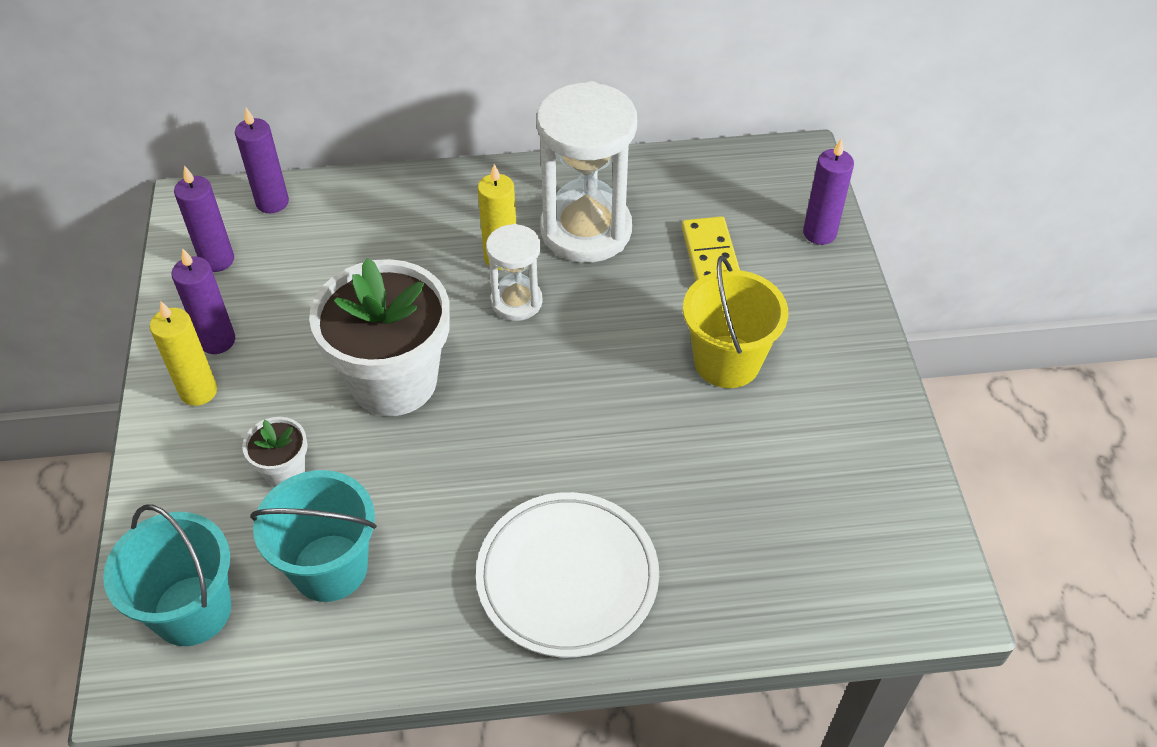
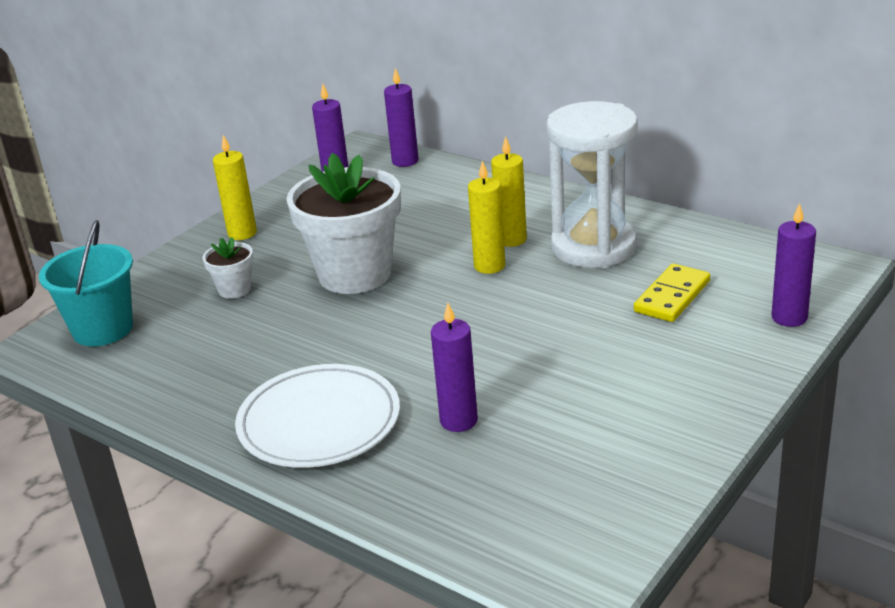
camera: 45 degrees right, 20 degrees down
purple candle [172,248,235,354] -> purple candle moved to [431,303,478,432]
turquoise bucket [250,470,377,602] -> none
white hourglass [486,224,543,321] -> yellow candle [468,160,505,274]
yellow bucket [683,256,788,388] -> none

